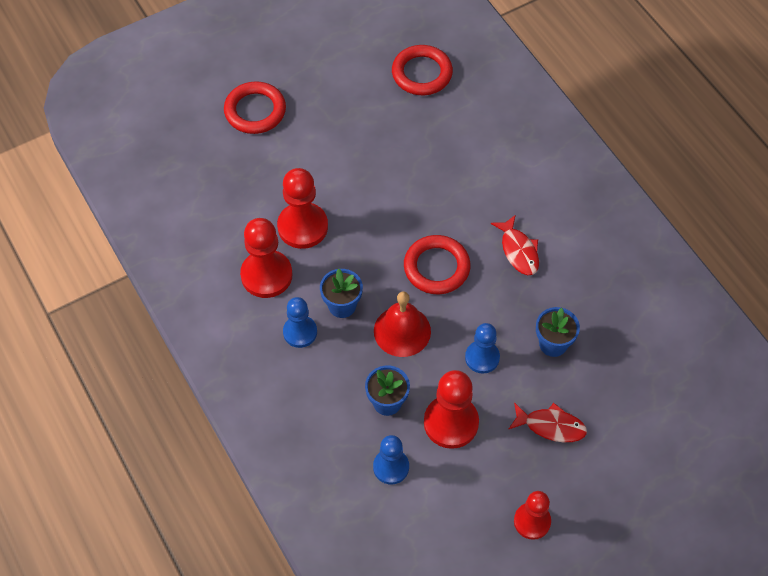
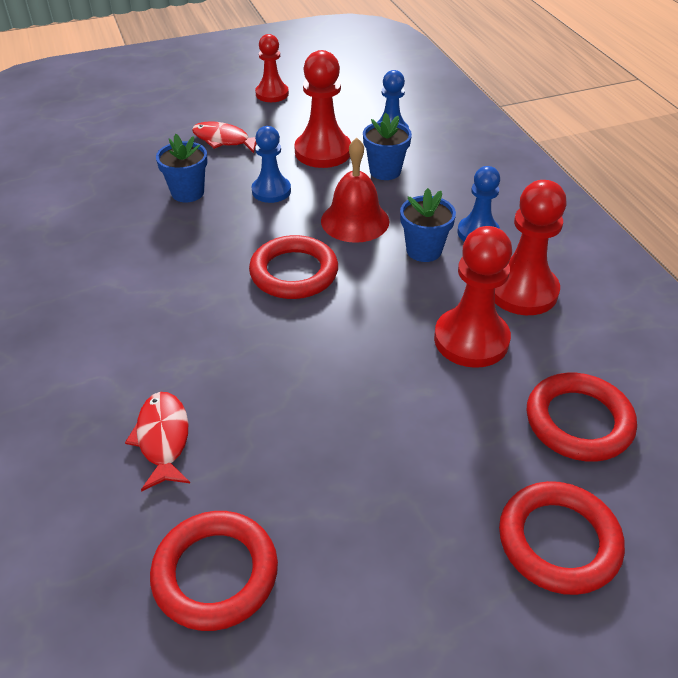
camera: 170 degrees left, 15 degrees down
red fish [491,215,539,275] -> red fish moved to [125,392,190,492]
none -> red ring [527,373,637,462]

